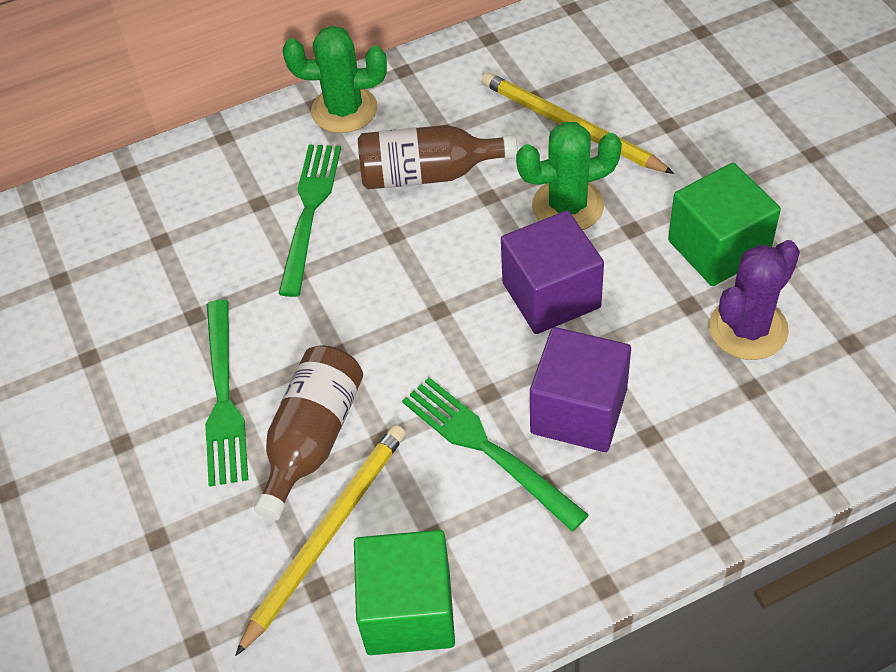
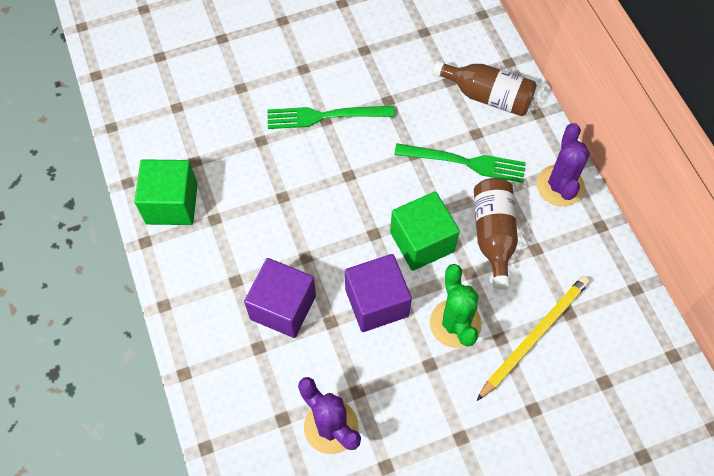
camera: 90 degrees right, 10 degrees up
yellow pencil [235,425,405,656] -> none
brown bottle [254,345,363,521] -> brown bottle moved to [433,60,537,116]
green cactus [283,26,387,133] -> purple cactus [536,123,590,206]
green fork [402,377,589,531] -> none
green cube [668,163,781,286] -> green cube moved to [390,192,460,271]

